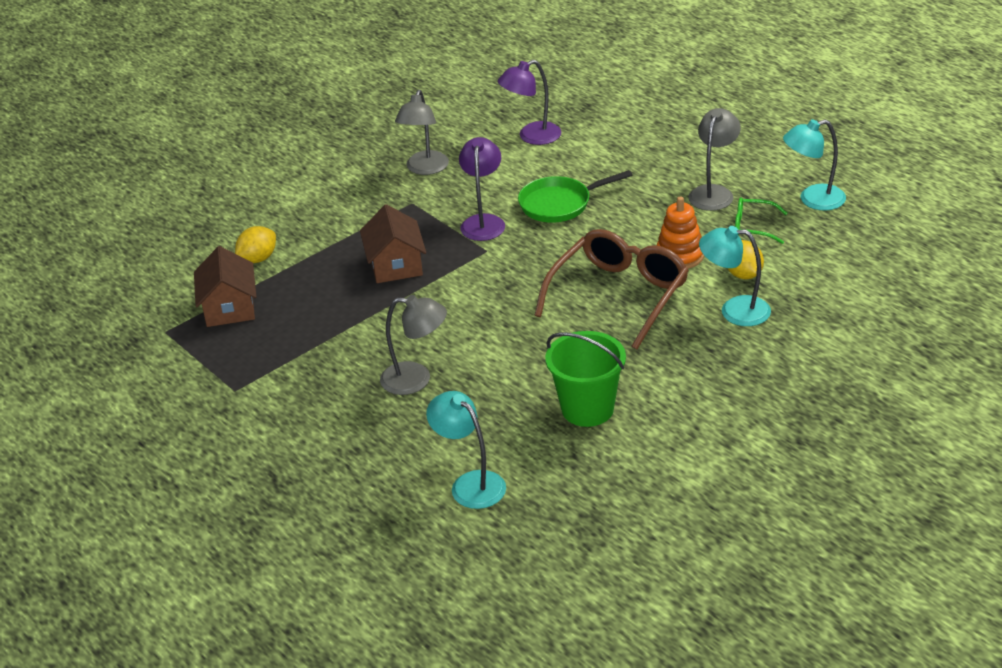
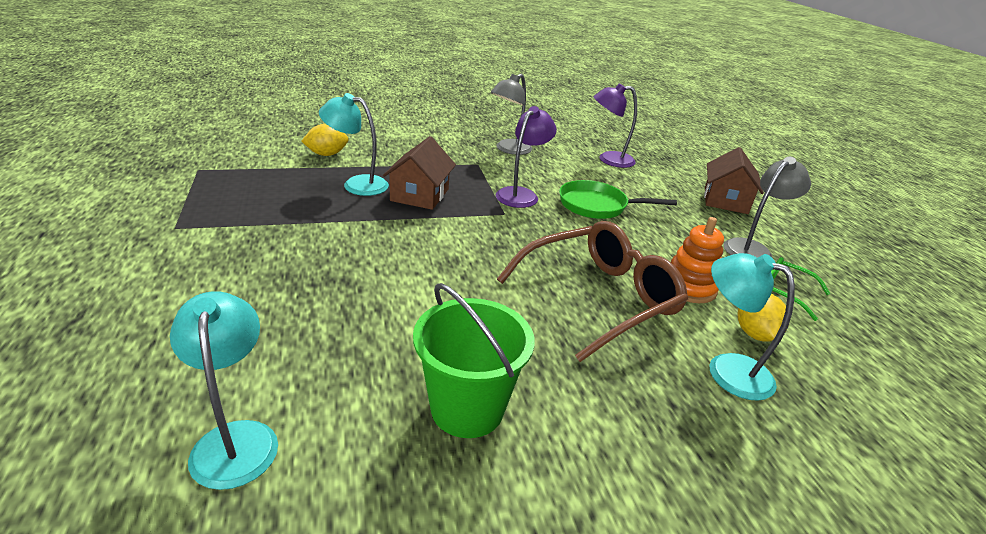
camera: 20 degrees right, 5 degrees down
brown house [194,246,256,327] -> brown house moved to [704,147,764,214]
grey lamp [380,295,447,395] -> none
turquoise lamp [783,119,846,210] -> turquoise lamp moved to [319,93,389,196]

